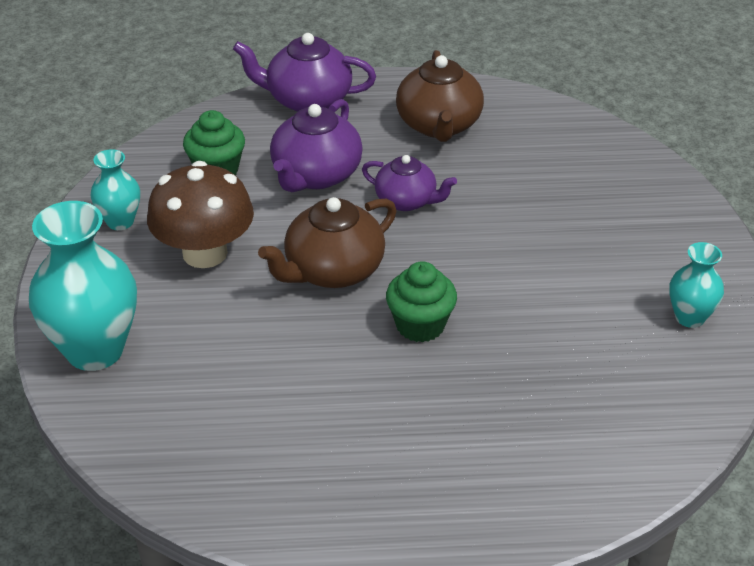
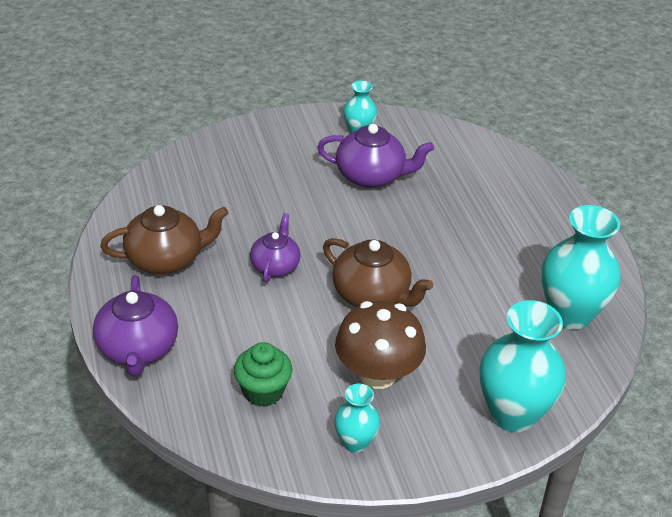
camera: 105 degrees left, 0 degrees up
purple teapot [270,99,363,192] -> purple teapot moved to [317,124,434,188]
green cupcake [386,261,457,343] -> none
none -> turquoise vase [542,205,621,330]

